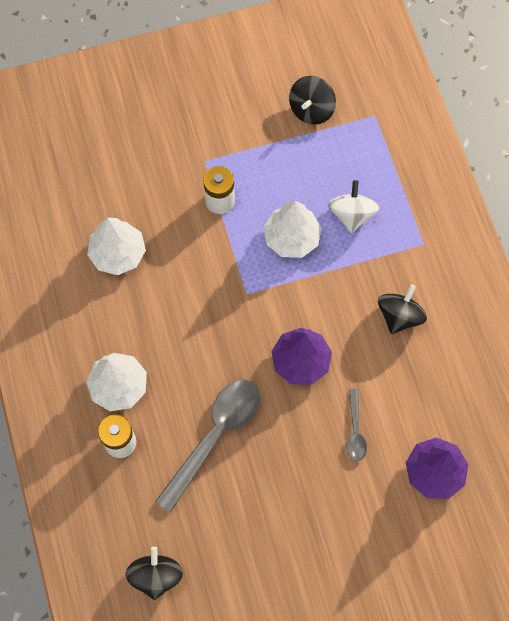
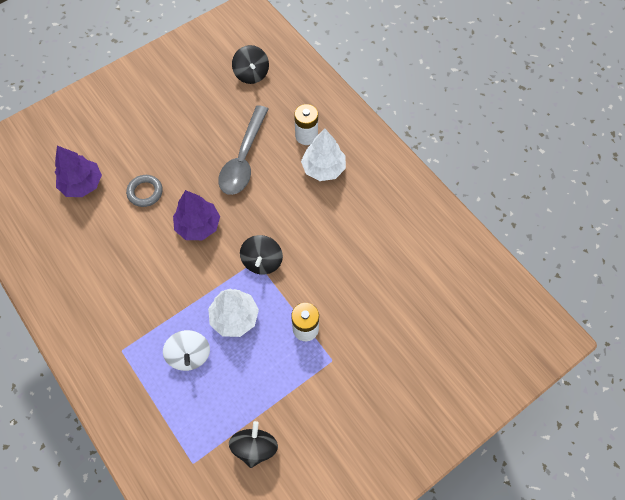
camera: 160 degrees right, 5 degrees down
white tree [87,218,146,275] -> none
grey spoon [346,389,367,461] -> grey ring [126,175,163,207]
black spinning top [378,285,427,334] -> black spinning top moved to [240,235,283,275]

